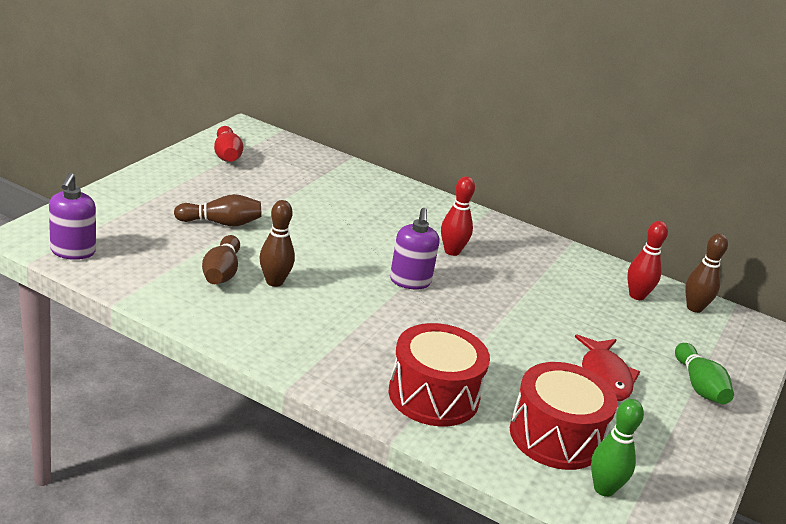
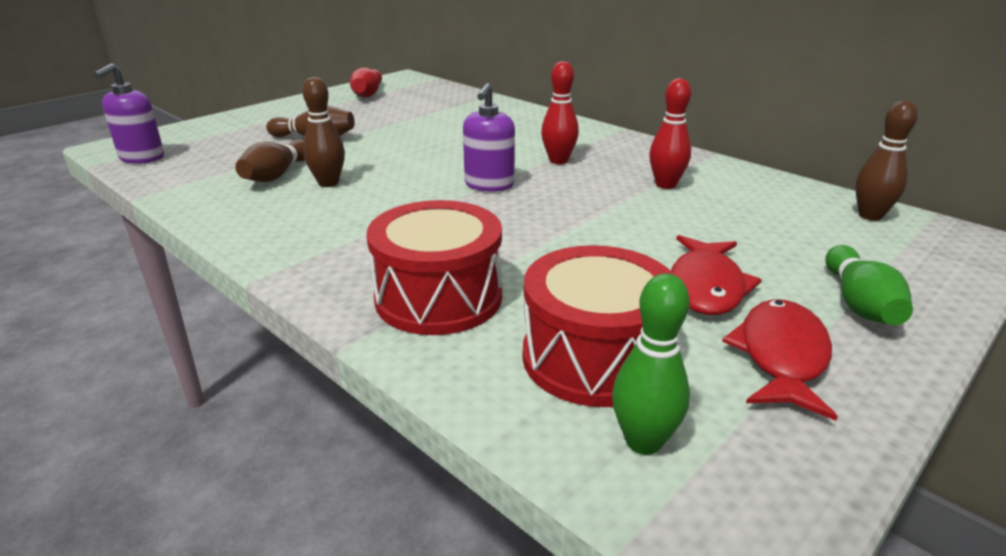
camera: 20 degrees right, 0 degrees up
red bowling pin [627,221,668,300] -> red bowling pin moved to [649,78,691,189]
none -> red fish [722,299,838,421]

